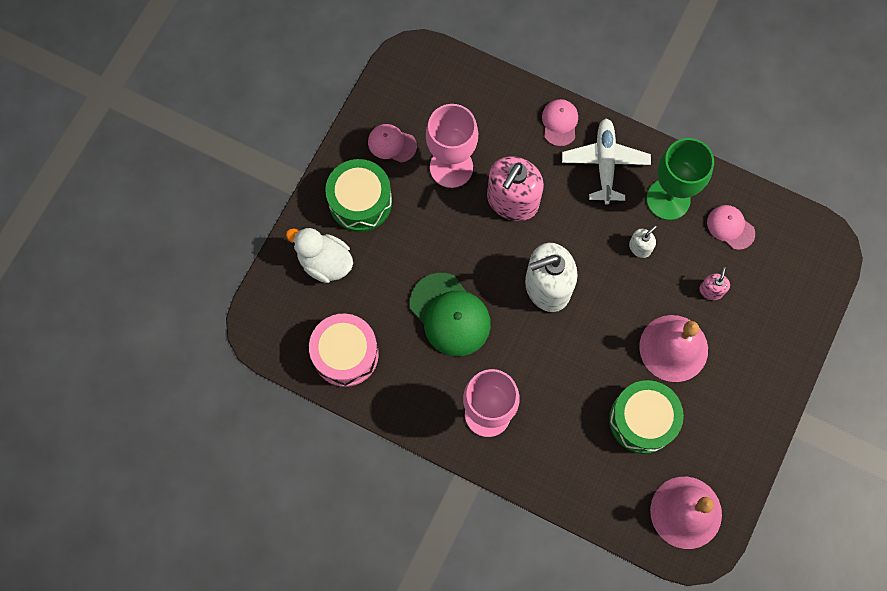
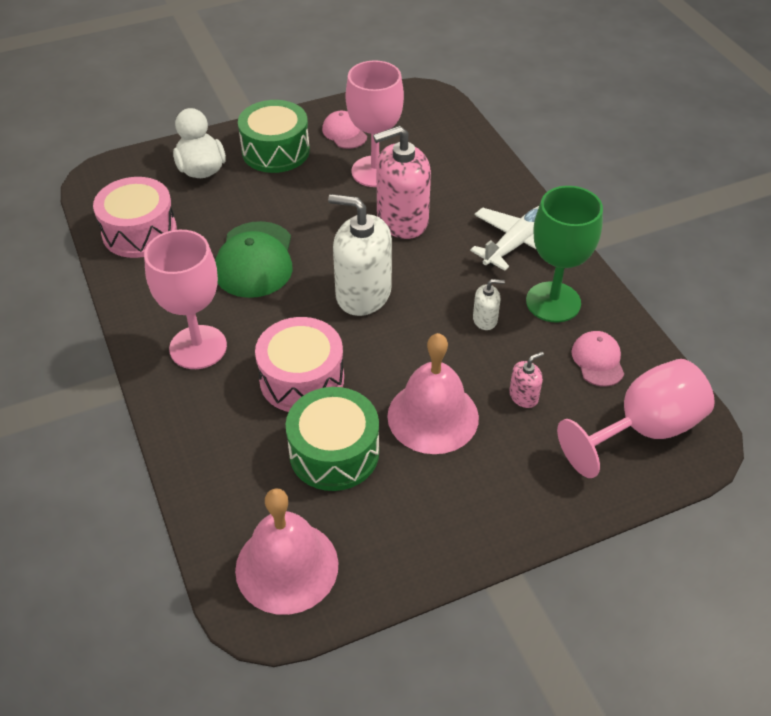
camera: 40 degrees right, 25 degrees down
pink cap [542,99,578,146] -> none
none -> pink drum [255,317,344,412]
none -> pink goblet [557,359,715,478]

